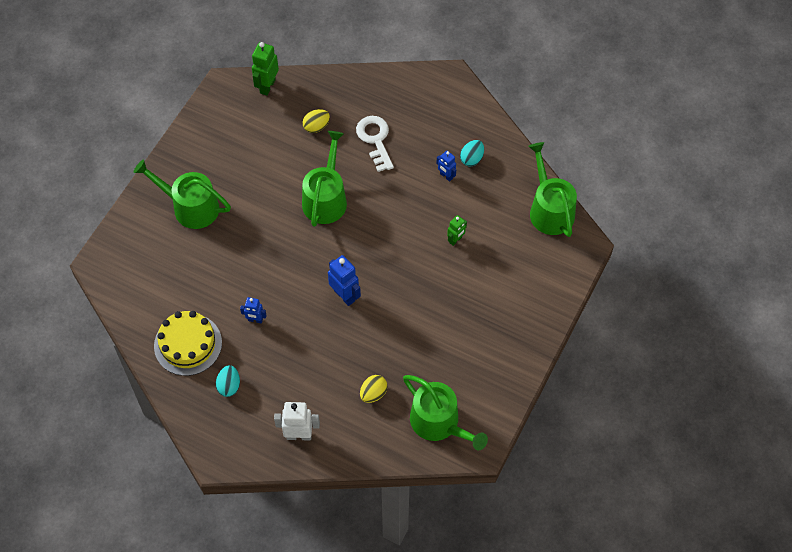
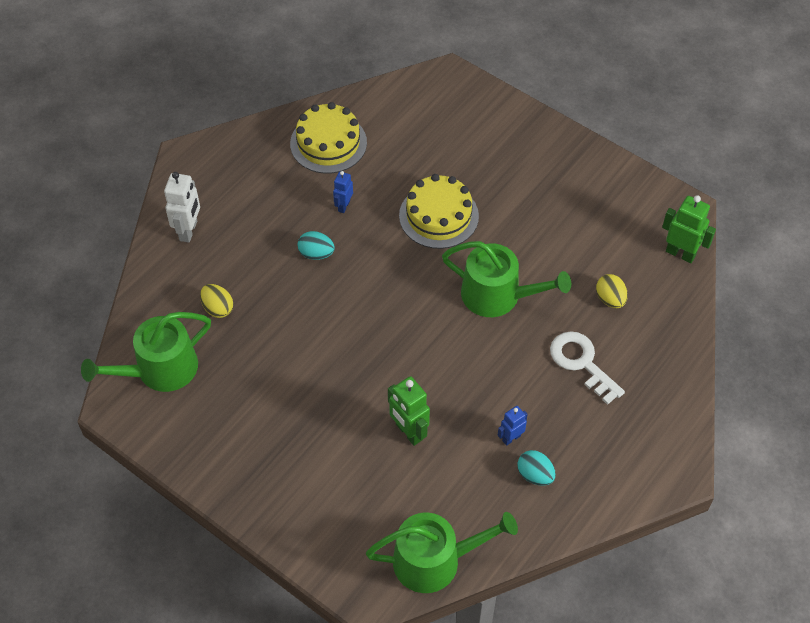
camera: 100 degrees right, 5 degrees down
green watering can [134,159,231,229] -> none
turquoise egg [216,365,240,397] -> turquoise egg moved to [298,231,335,260]
blue robot [328,255,361,306] -> none
white key [356,116,394,172] -> white key turned 120 degrees counterclockwise [550,331,625,405]
green robot [447,215,467,246] -> green robot [388,376,430,446], size x1.65
none -> yellow cake [399,174,479,249]

